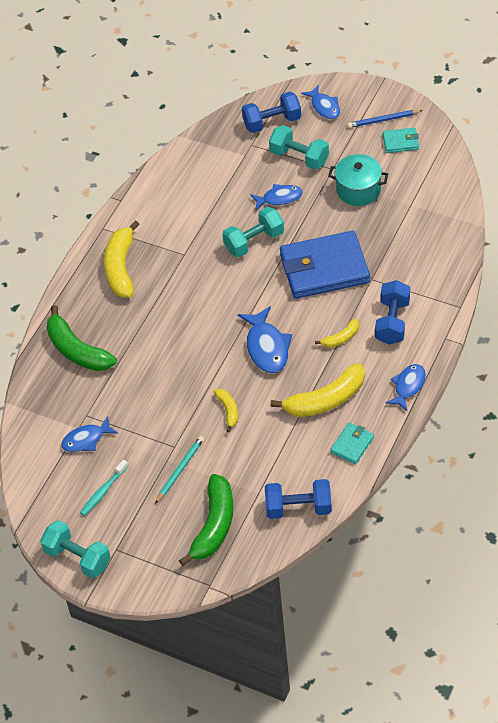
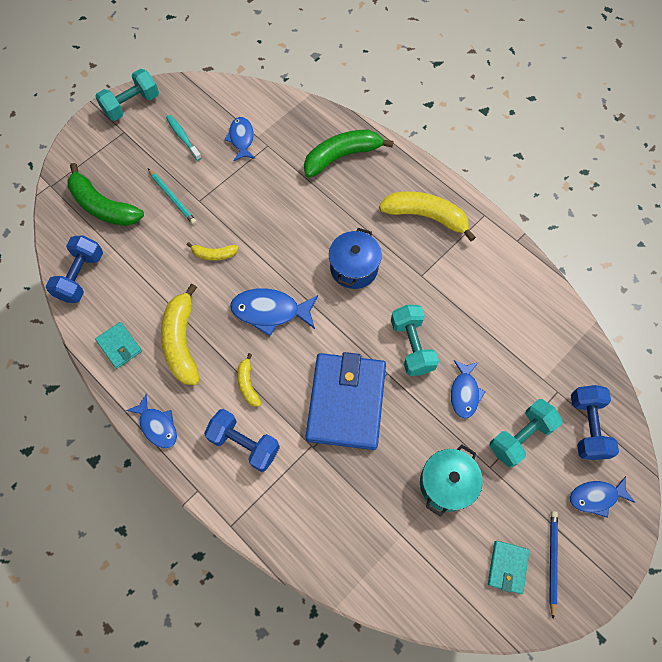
camera: 105 degrees right, 15 degrees up
none -> blue pot [329,228,382,289]

